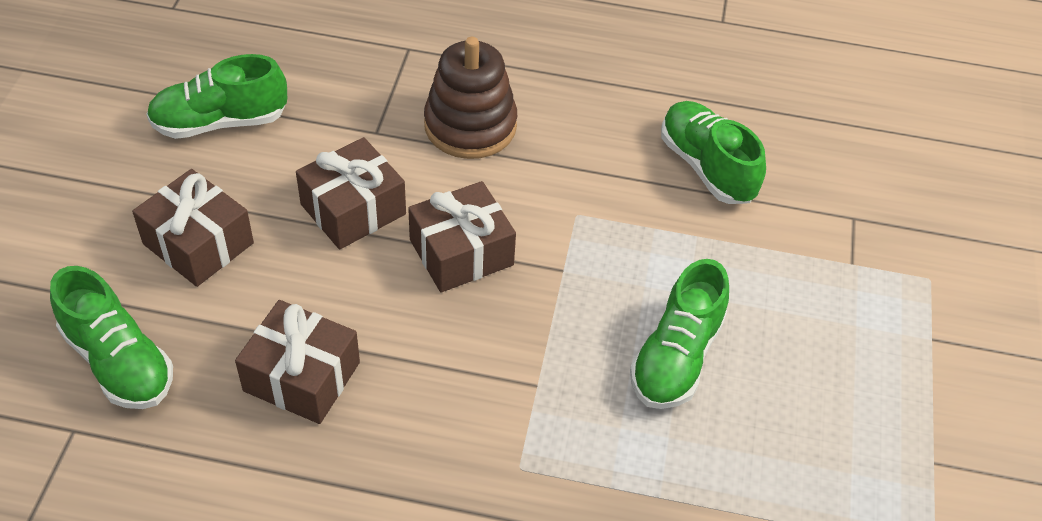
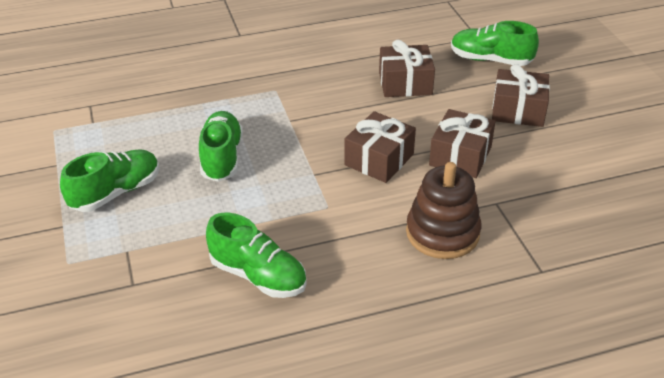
camera: 155 degrees right, 10 degrees down
green shoe [146,54,287,139] -> green shoe moved to [60,149,160,212]

